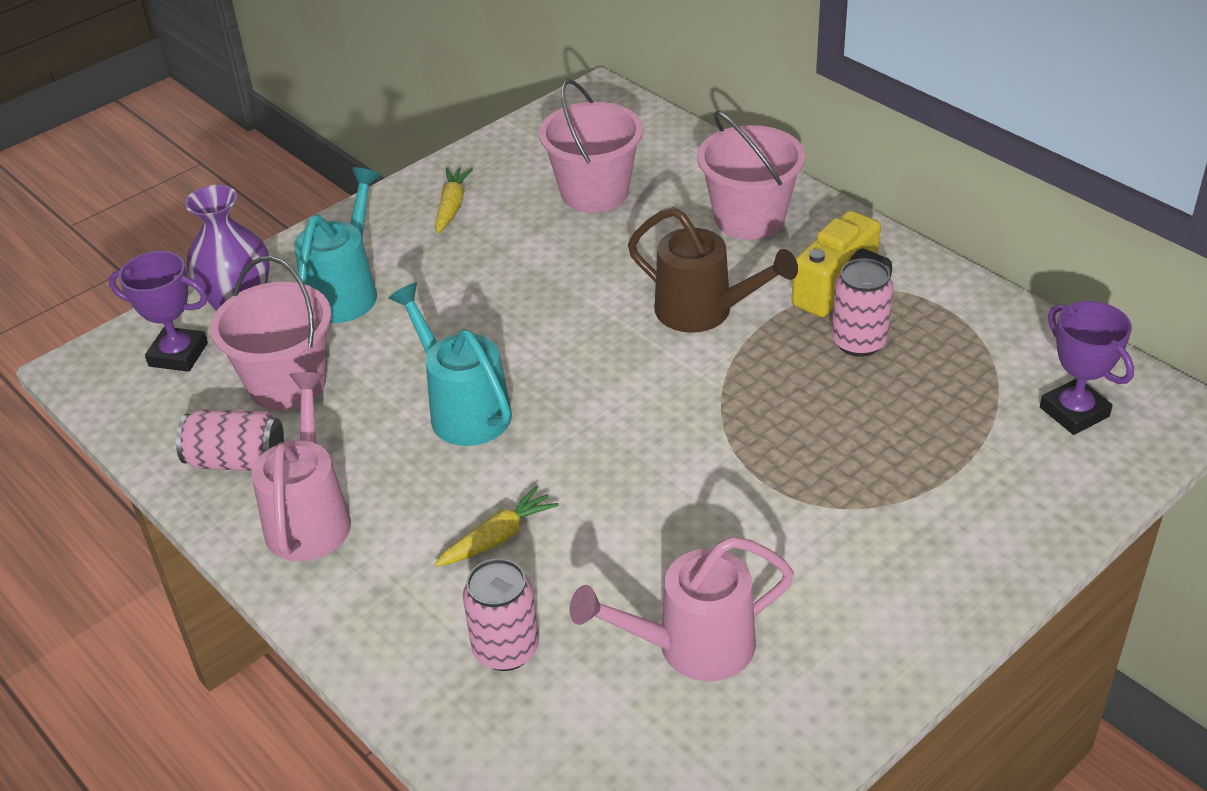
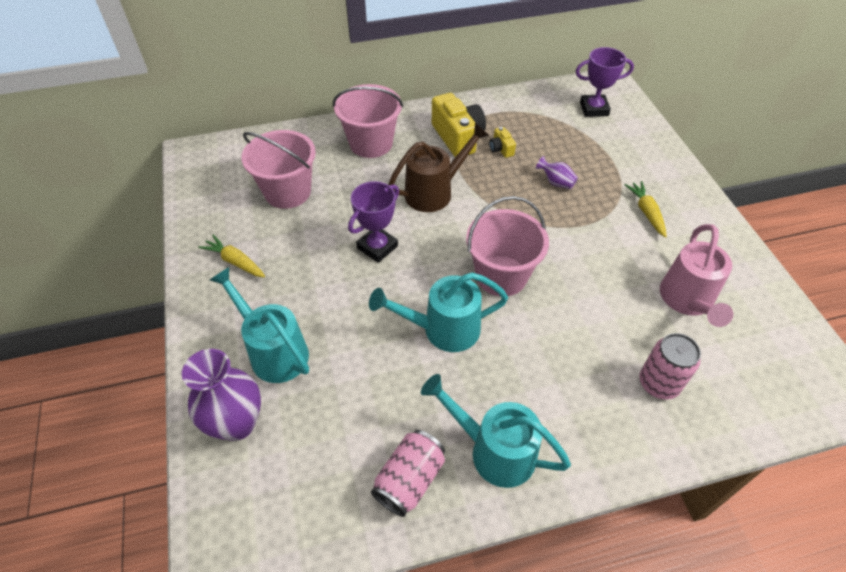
camera: 65 degrees left, 10 degrees up
purple trophy [109,251,208,372] -> purple trophy moved to [348,181,399,263]
pink bucket [210,256,331,410] -> pink bucket moved to [466,196,549,296]
pink watering can [251,372,351,561] -> turquoise watering can [421,374,571,488]
yellow carrot [435,486,559,567] -> yellow carrot moved to [624,181,667,238]
pink can [832,258,893,357] -> yellow camera [489,127,516,158]
none -> purple vase [535,156,578,189]

